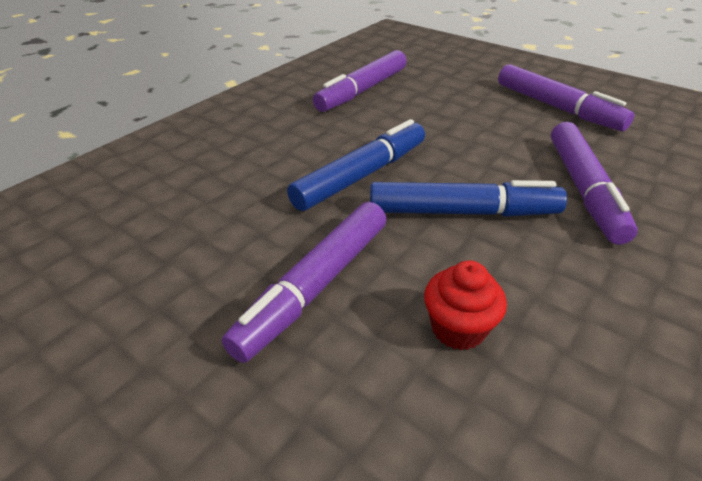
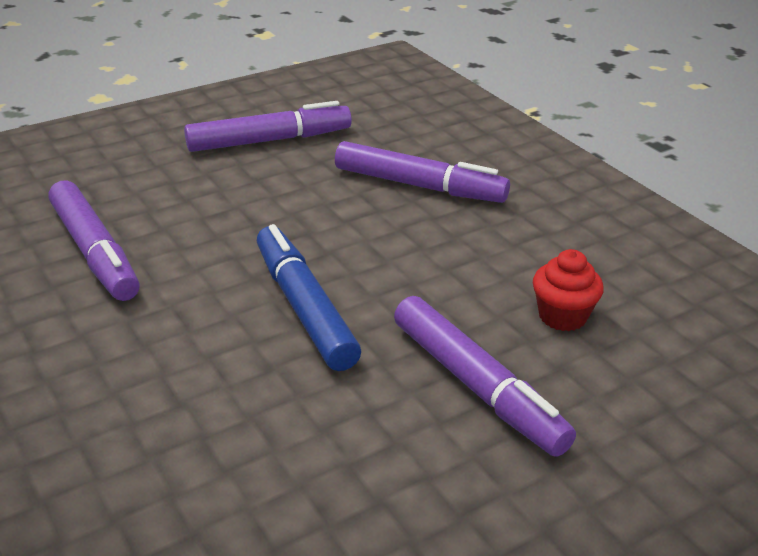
camera: 70 degrees left, 5 degrees down
blue marker [370,180,567,217] -> none

